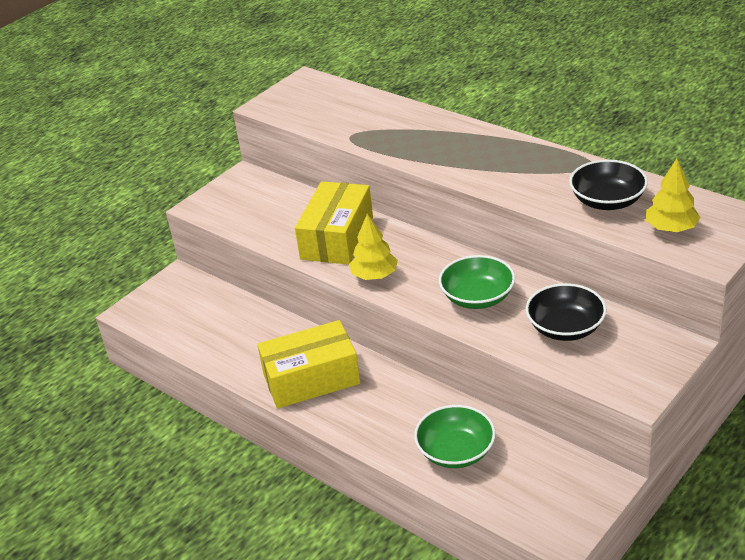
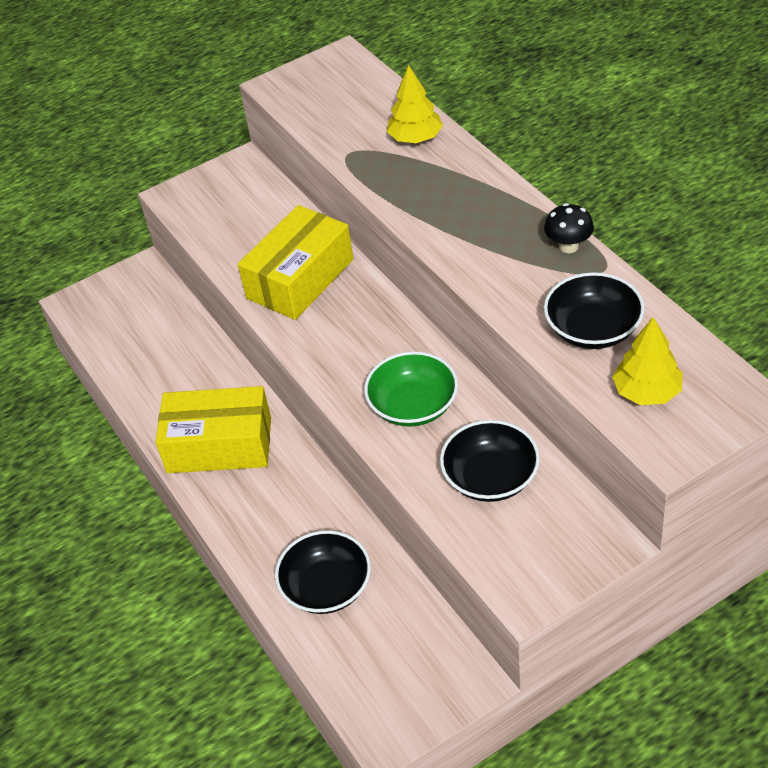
camera: 20 degrees right, 10 degrees up
yellow tree [349,214,398,280] -> yellow tree moved to [387,65,443,143]
green bowl [414,405,496,468] -> black bowl [275,530,371,614]
none -> black mushroom [544,203,594,253]

